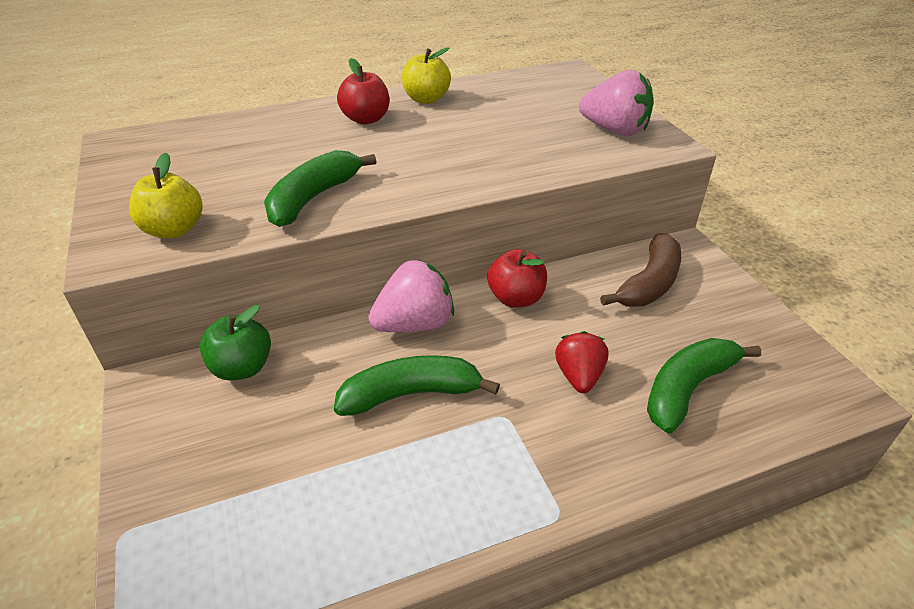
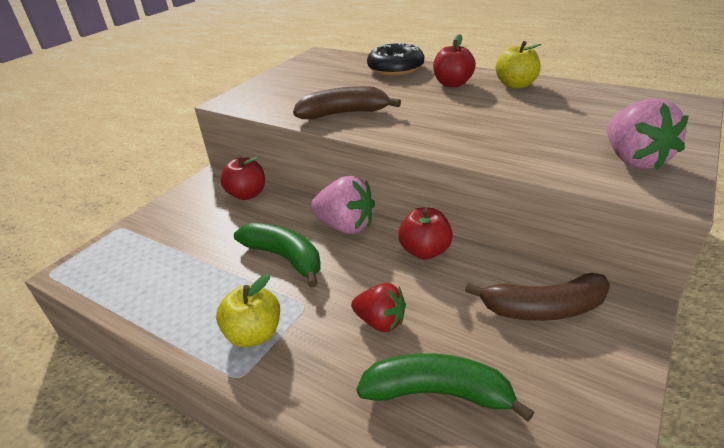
camera: 55 degrees right, 5 degrees down
yellow apple [129,153,203,238] -> yellow apple moved to [216,274,280,347]
green apple [200,305,271,381] -> red apple [220,155,265,200]
green banana [264,150,376,227] -> brown banana [293,86,401,119]
red strawberry [555,331,609,393] -> red strawberry turned 60 degrees clockwise [351,283,406,332]
none -> black donut [367,42,424,76]

